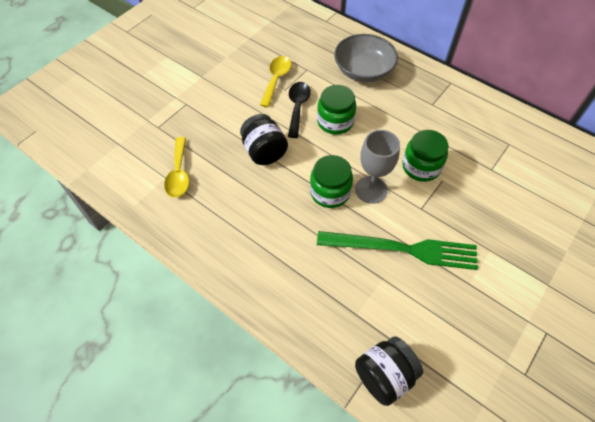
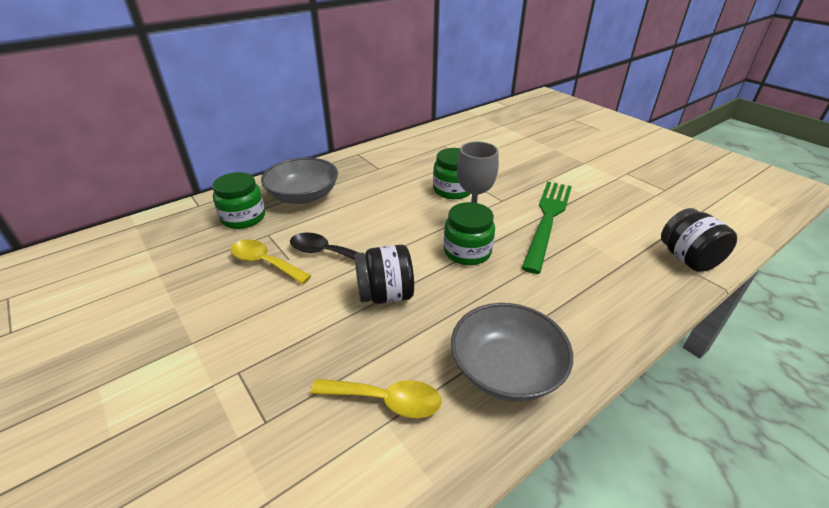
camera: 75 degrees left, 20 degrees down
green jar [317,85,356,134] -> green jar moved to [212,172,265,229]
none -> grey bowl [451,303,573,402]

